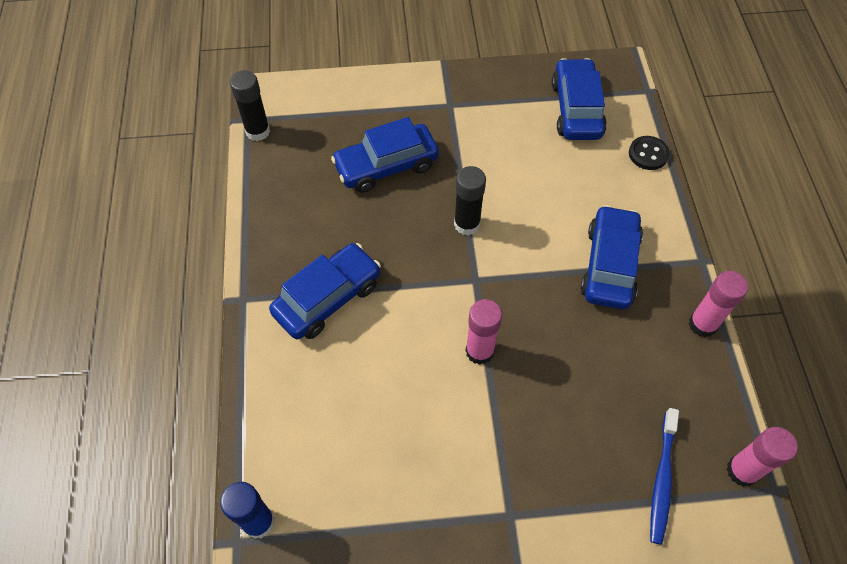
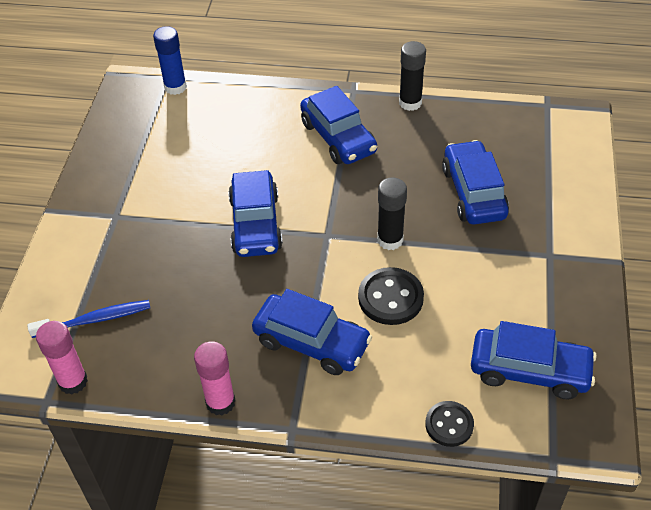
camera: 105 degrees right, 10 degrees down
black glue stick [230,70,270,141] -> black glue stick moved to [399,41,426,111]
pink glue stick [465,299,502,365] -> blue car [228,170,283,257]
blue toothbrush [650,408,679,545] -> blue toothbrush turned 135 degrees clockwise [27,300,150,338]
none -> black button [358,267,424,325]

